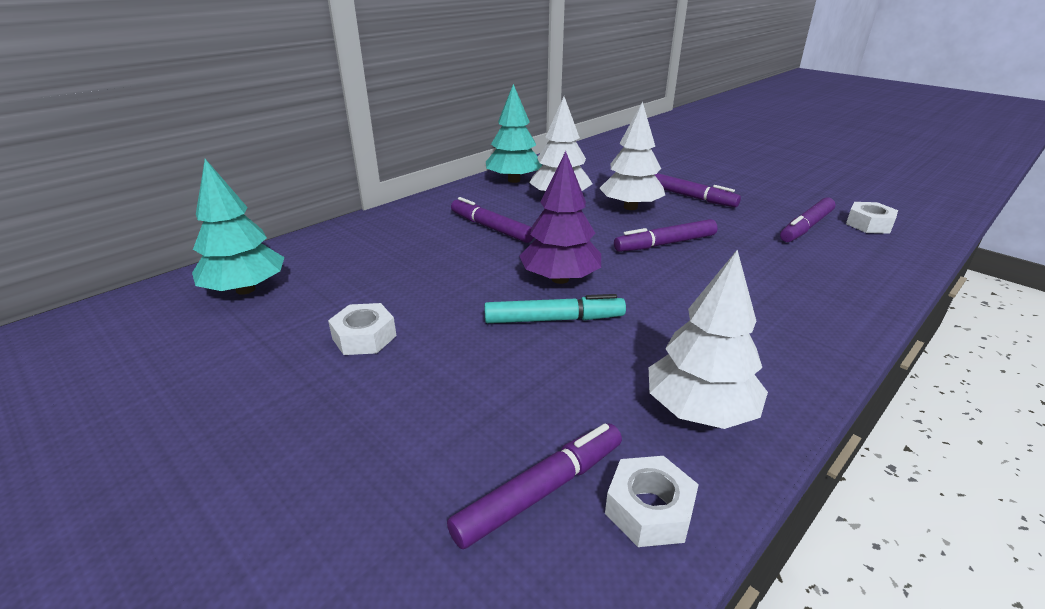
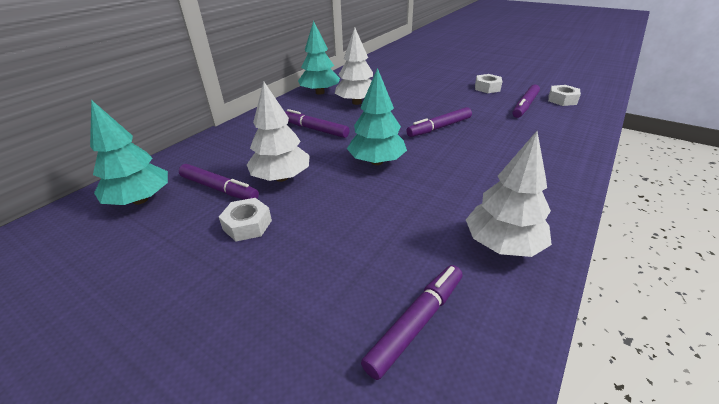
camera: 10 degrees left, 5 degrees up
turquoise marker [484,294,626,323] -> none
purple tree [519,151,601,284] -> turquoise tree [347,68,407,165]
white tree [599,101,665,210] -> white tree moved to [247,82,310,182]
white nut [605,456,699,547] -> white nut moved to [475,74,502,93]
purple marker [654,173,741,207] -> purple marker moved to [179,164,259,200]

